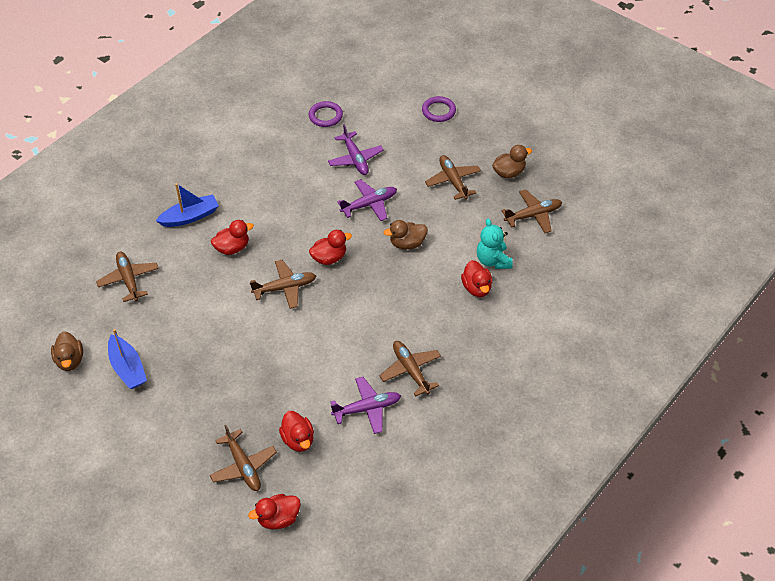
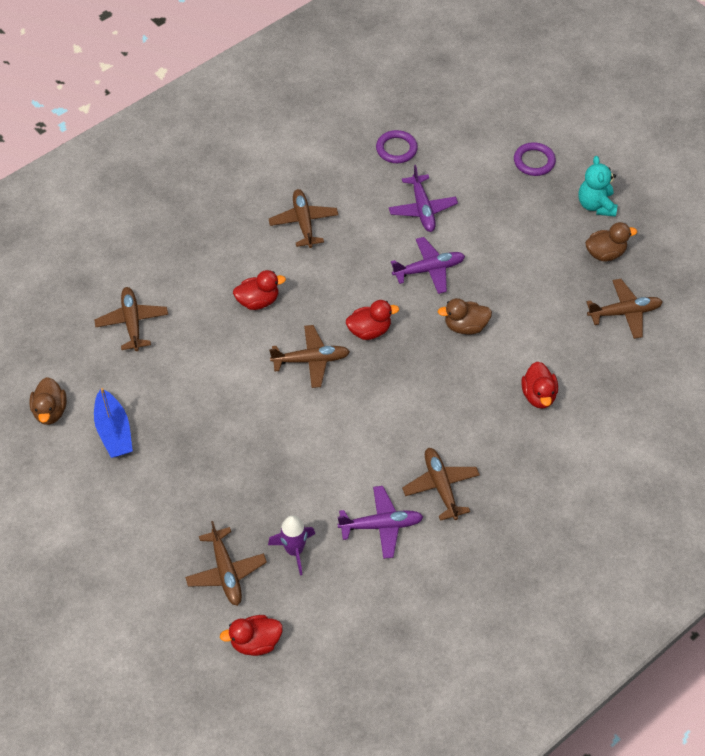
camera: 10 degrees right, 5 degrees up
blue boat [156,183,219,227] -> none
red duck [279,411,314,452] -> purple rocket [268,515,315,576]
brown plane [425,155,481,200] -> brown plane moved to [269,189,338,248]
turquoise teddy bear [477,219,513,269] -> turquoise teddy bear moved to [578,156,617,217]

